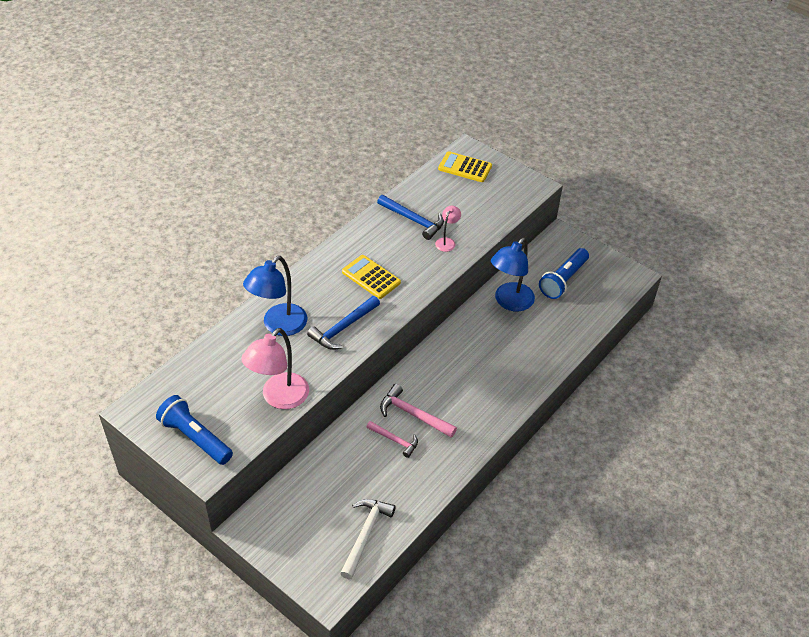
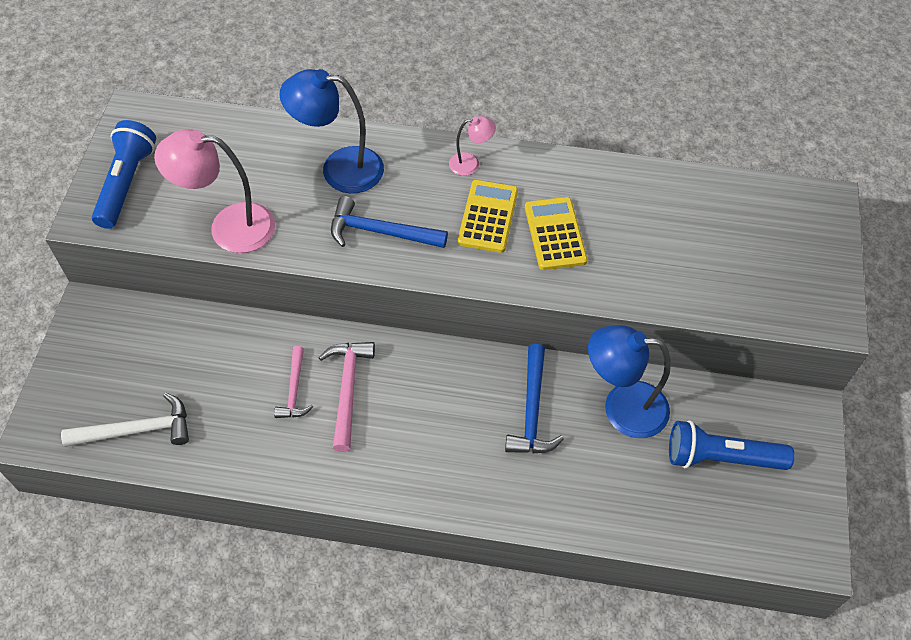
camera: 60 degrees right, 10 degrees up
blue hammer [377,195,444,240] -> blue hammer moved to [505,344,564,453]
pink lamp [435,206,461,252] -> pink lamp moved to [449,116,496,176]
yellow calculator [438,151,492,182] -> yellow calculator moved to [525,197,587,270]

